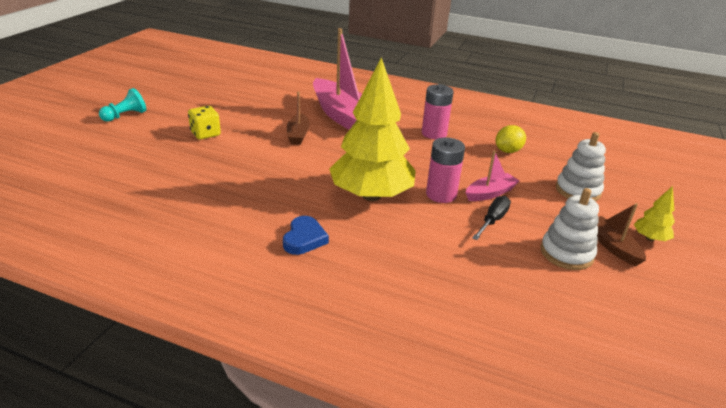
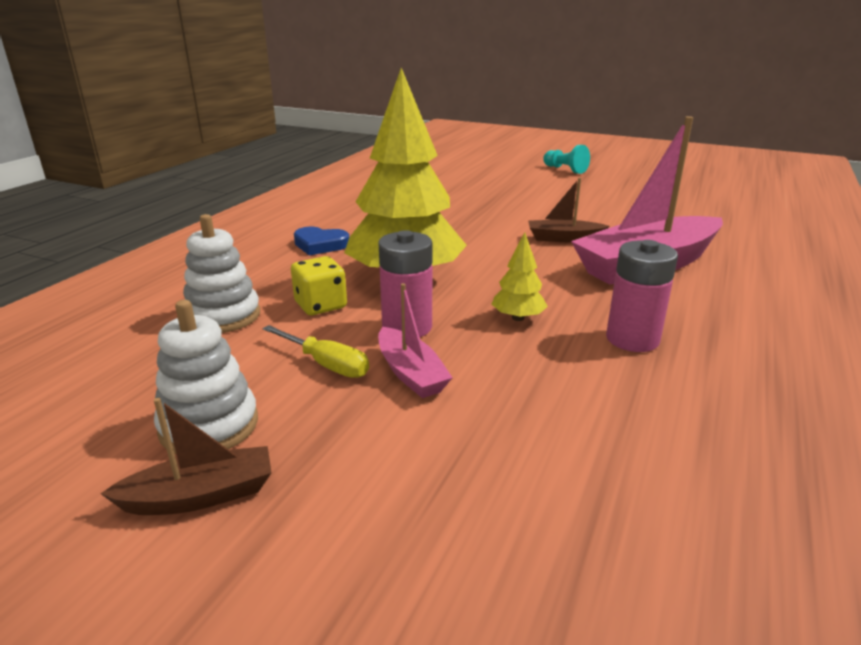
camera: 95 degrees right, 5 degrees down
yellow dice [188,106,221,140] -> yellow dice moved to [291,256,347,315]
black screwdriver [472,196,511,240] -> yellow screwdriver [263,325,369,378]
yellow lemon [495,125,526,153] -> none
white stacking toy [556,132,606,201] -> white stacking toy moved to [183,214,260,333]
yellow tree [634,186,675,241] -> yellow tree moved to [492,232,548,321]

